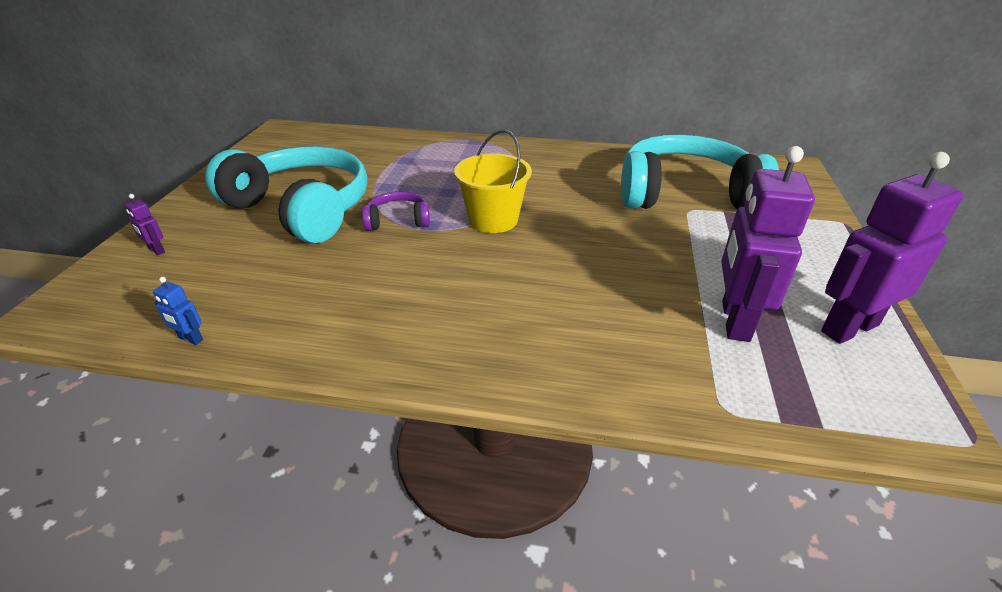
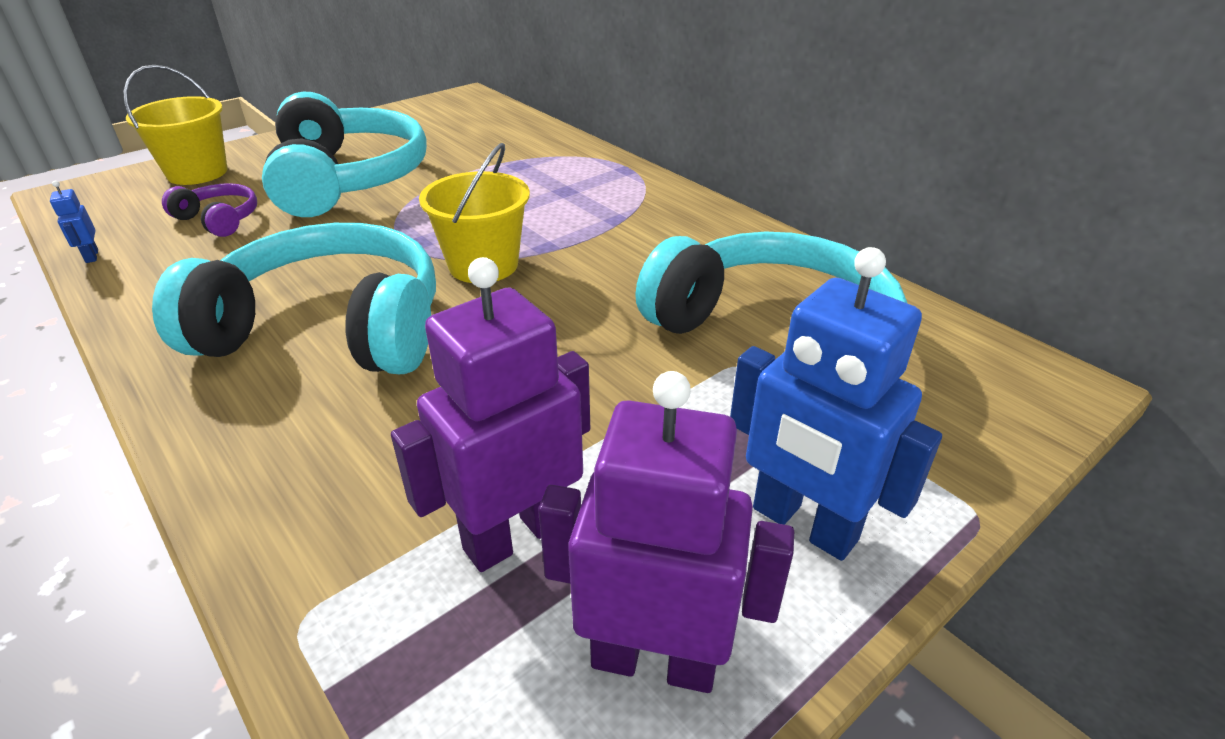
camera: 40 degrees right, 0 degrees up
purple robot [125,194,165,255] -> yellow bucket [123,65,228,185]
purple headphones [362,191,430,231] -> purple headphones moved to [162,183,257,237]
none -> turquoise headphones [152,223,436,374]
none -> blue robot [730,247,942,561]

